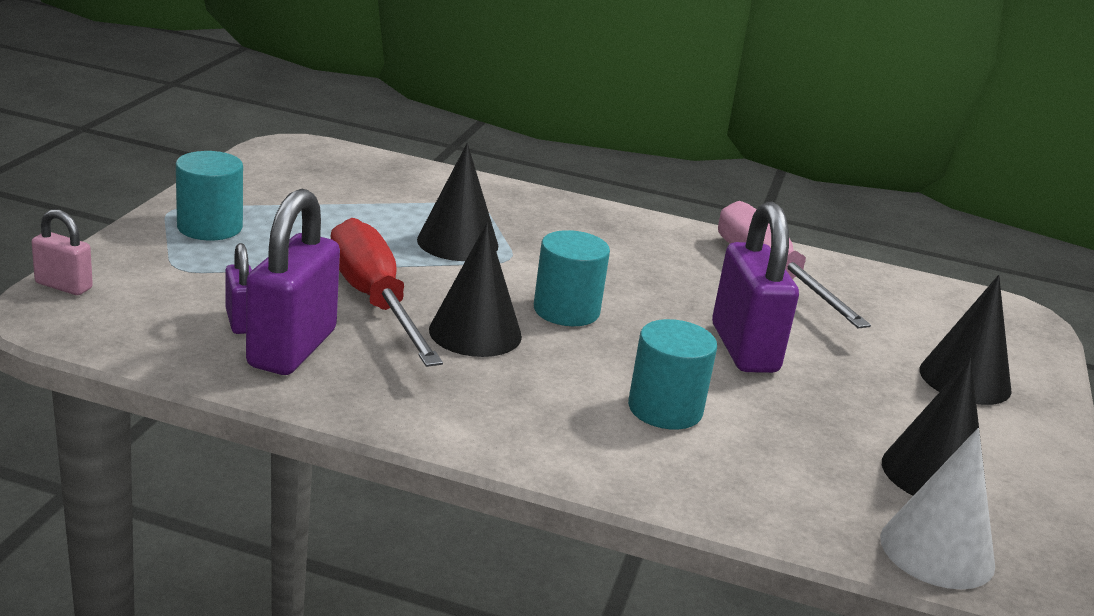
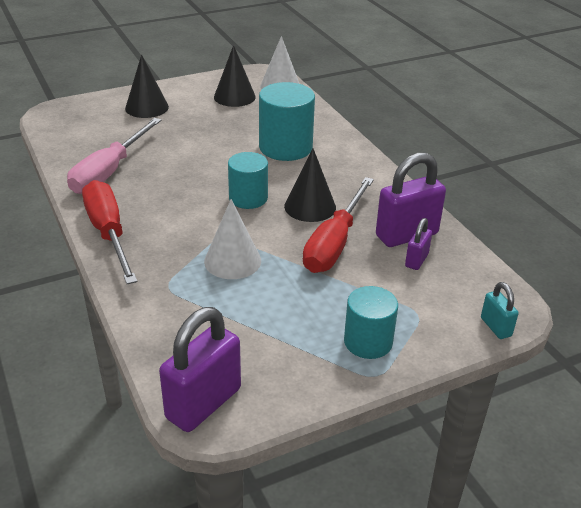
camera: 130 degrees left, 10 degrees up
pink padlock [32,209,93,295] -> turquoise padlock [481,282,519,339]
black cone [417,143,498,261] -> white cone [204,199,261,279]
turquoise cylinder [628,319,717,430] -> turquoise cylinder [259,82,315,161], size x1.52
purple padlock [712,202,799,373] -> purple padlock moved to [159,307,241,432]
none -> red screwdriver [82,180,137,284]

